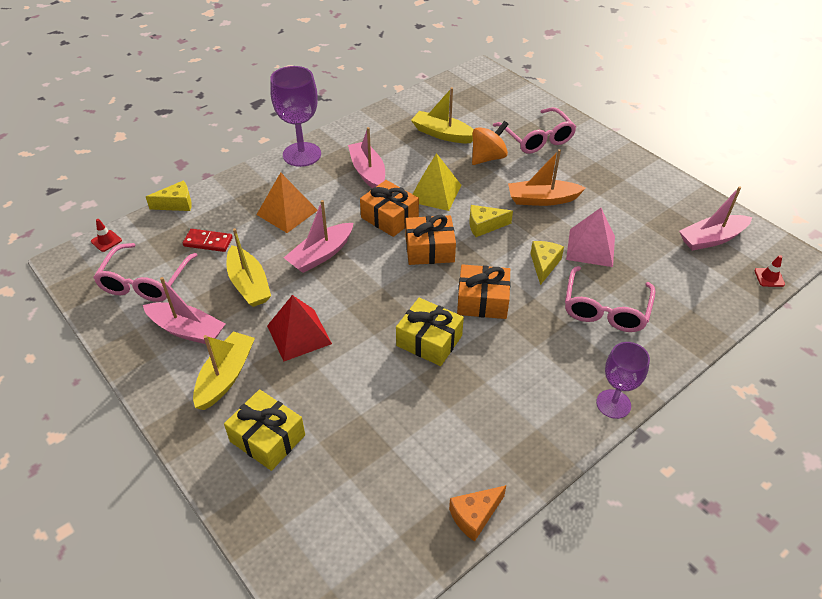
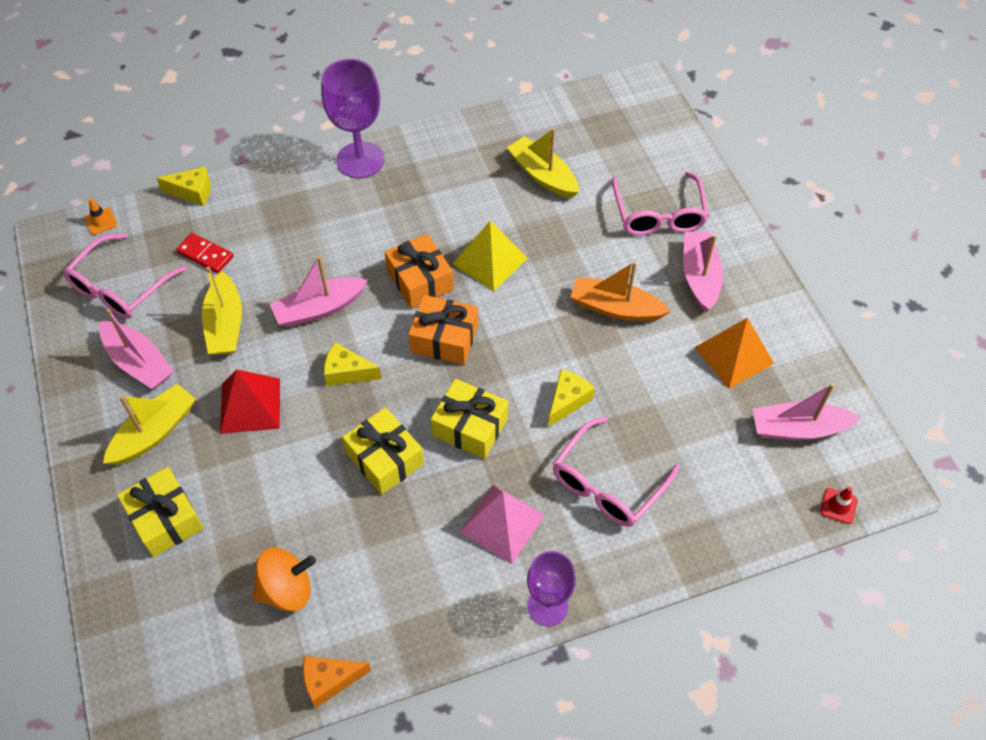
camera: 20 degrees right, 10 degrees up
red traffic cone [91,219,122,252] -> orange traffic cone [85,198,117,235]
orange pyramid [256,172,318,233] -> orange pyramid moved to [694,317,774,389]
pink boat [348,127,385,188] -> pink boat moved to [683,232,723,312]
orange gift [457,264,511,319] -> yellow gift [431,379,508,459]
yellow cheese [469,205,513,237] -> yellow cheese moved to [324,342,382,386]
orange spinning top [472,121,509,165] -> orange spinning top moved to [252,548,316,611]
pink pyramid [566,208,615,267] -> pink pyramid moved to [460,485,545,564]

